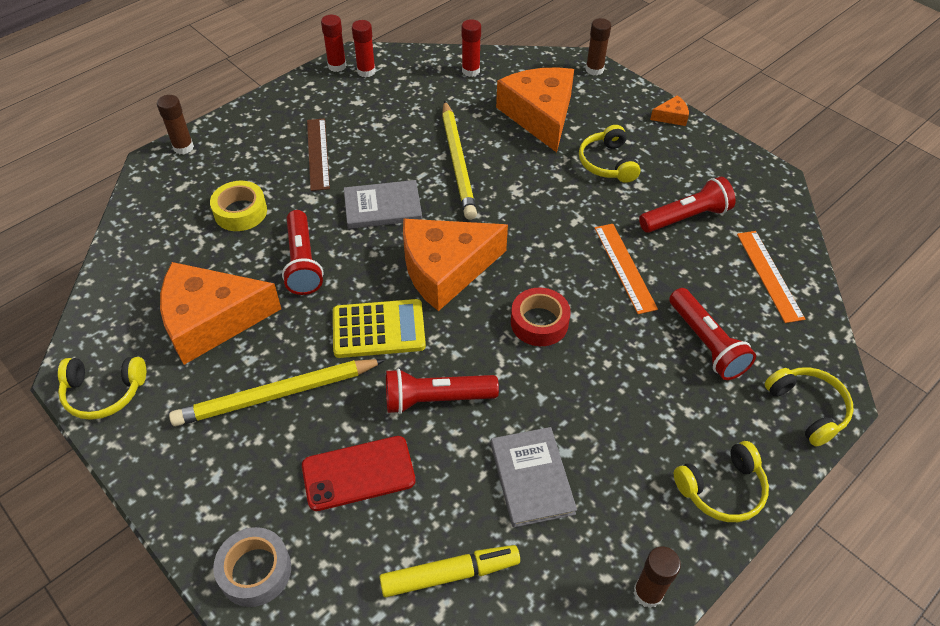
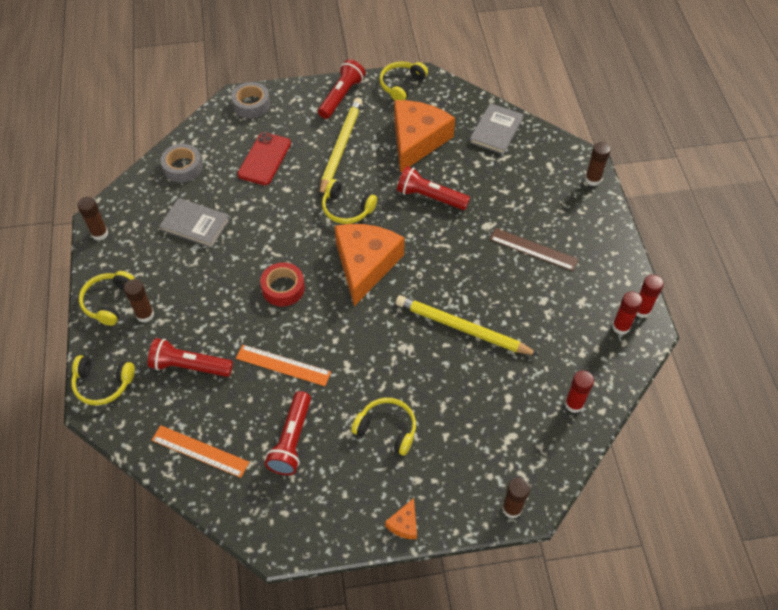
camera: 125 degrees right, 5 degrees up
yellow tape [210,181,267,231] -> none
yellow calculator [333,299,426,358] -> yellow headphones [322,179,377,224]
grey book [344,180,422,229] -> grey book moved to [469,103,524,154]
yellow marker [380,545,520,597] -> grey tape [160,144,203,183]
red flashlight [386,369,499,414] -> red flashlight moved to [318,59,365,119]
orange cheese [496,67,574,152] -> none
none -> brown glue stick [124,279,154,323]

